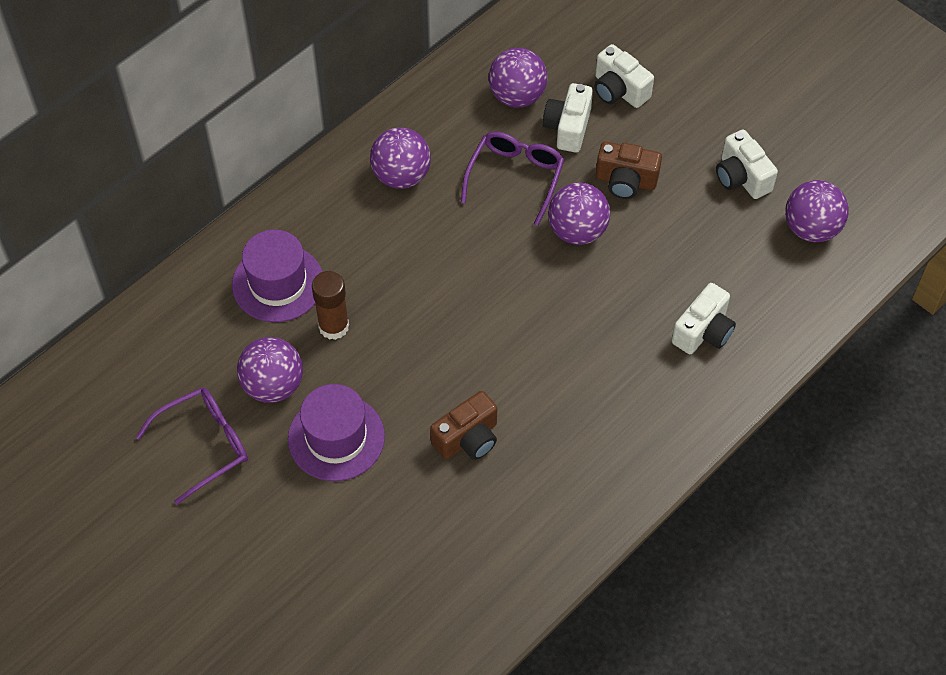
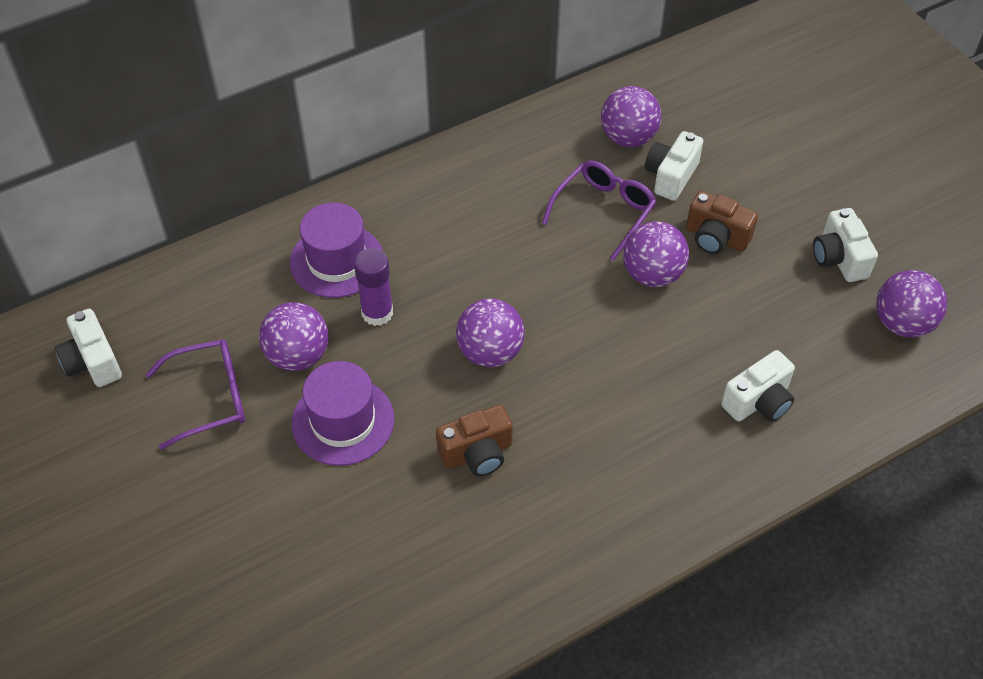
camera: 15 degrees right, 5 degrees down
brown glue stick [312,271,349,340] -> purple glue stick [354,248,393,326]
purple ball [370,127,431,189] -> purple ball moved to [456,299,525,367]
white camera [594,44,654,108] -> white camera moved to [55,309,122,387]

